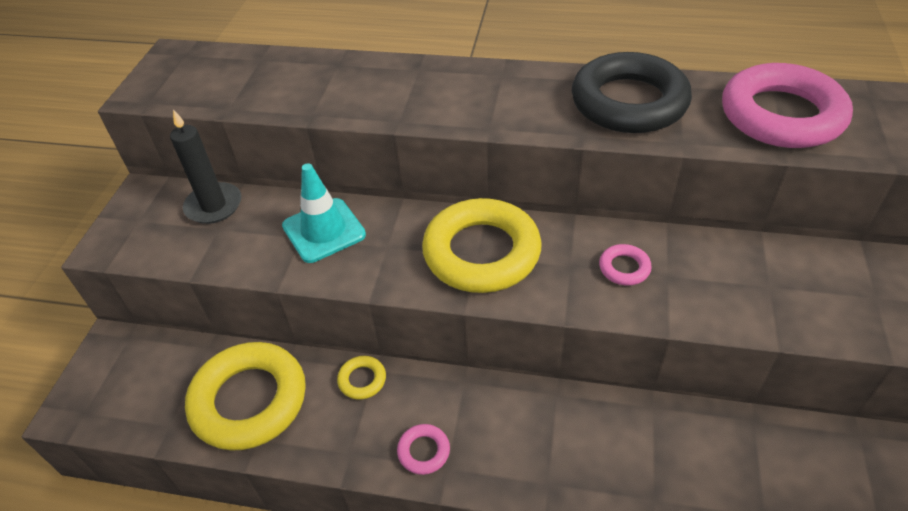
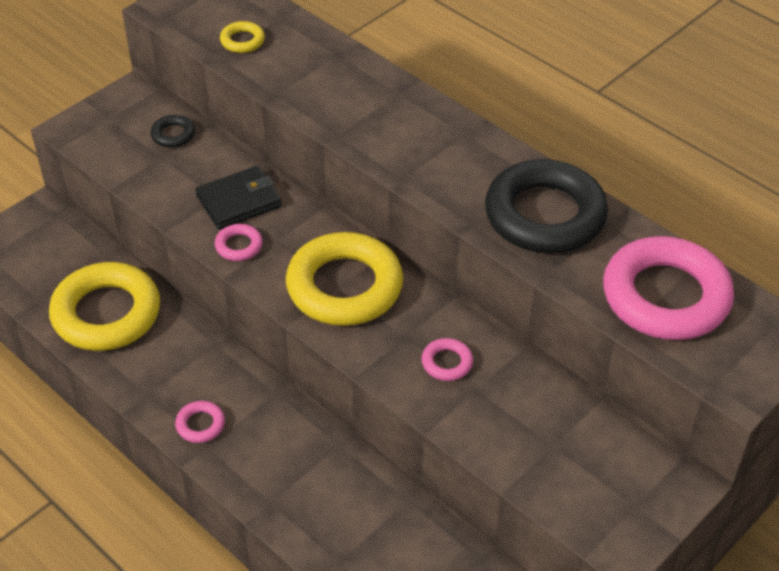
camera: 30 degrees right, 0 degrees up
black candle [170,109,241,224] -> black ring [151,115,195,148]
turquoise traffic cone [282,163,366,263] -> black wallet [195,166,282,229]
yellow ring [337,356,386,400] -> yellow ring moved to [220,21,265,53]
none -> pink ring [215,224,263,261]

